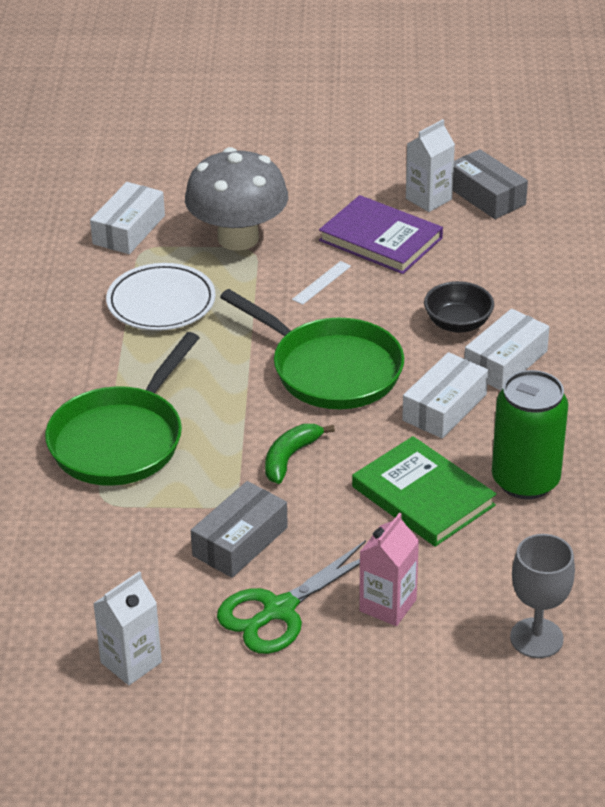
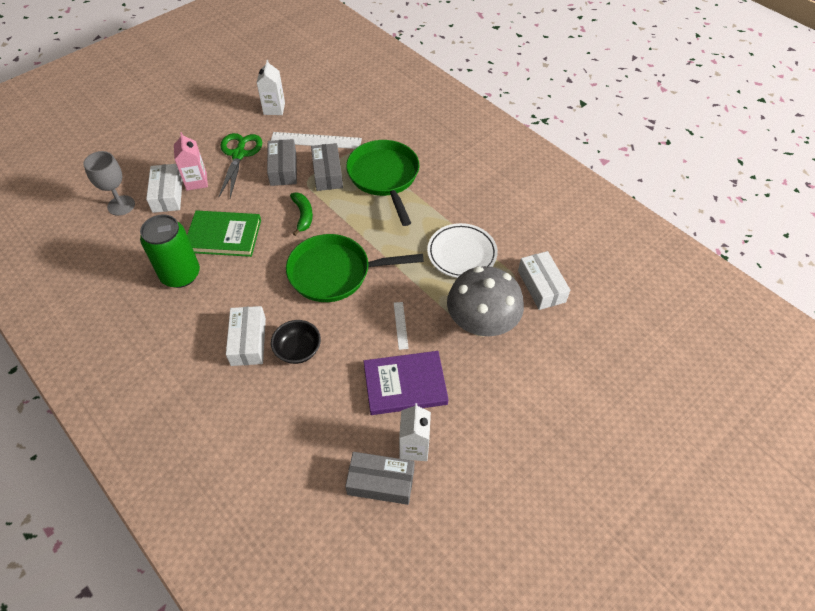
camera: 135 degrees right, 15 degrees up
white box [402,352,488,439] -> white box moved to [146,164,183,213]
none -> white ruler [271,132,362,149]
none -> grey box [311,143,343,191]

